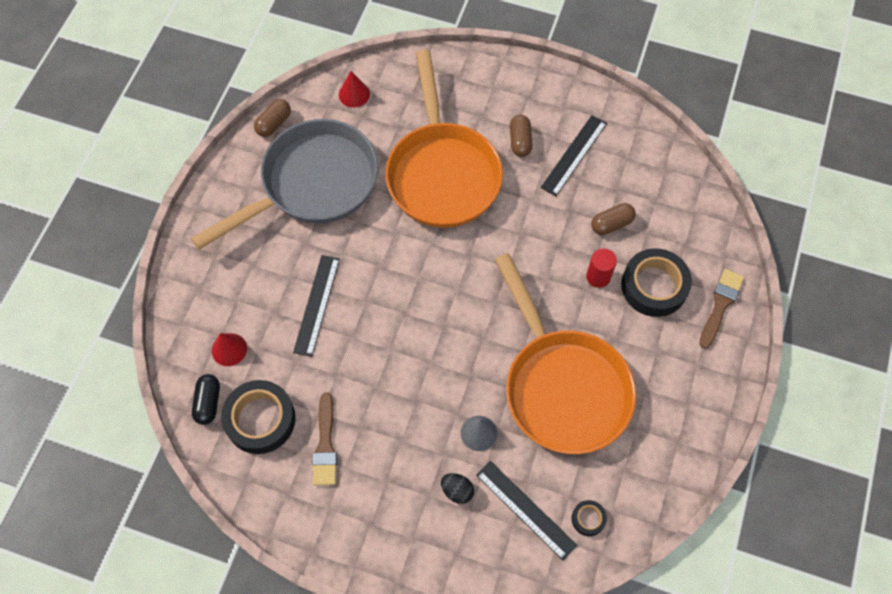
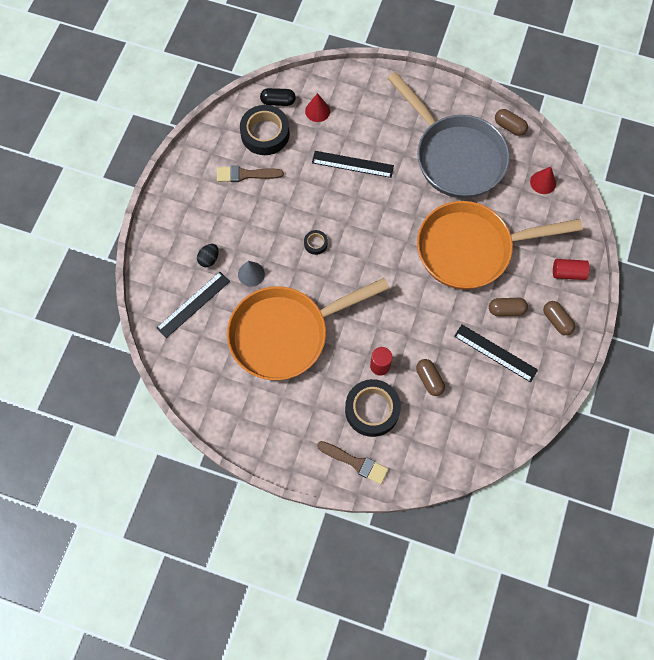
camera: 90 degrees right, 5 degrees up
black tape [571,500,607,536] -> black tape moved to [304,230,328,255]
none -> brown capsule [543,301,575,335]
none -> red cylinder [553,259,589,280]

